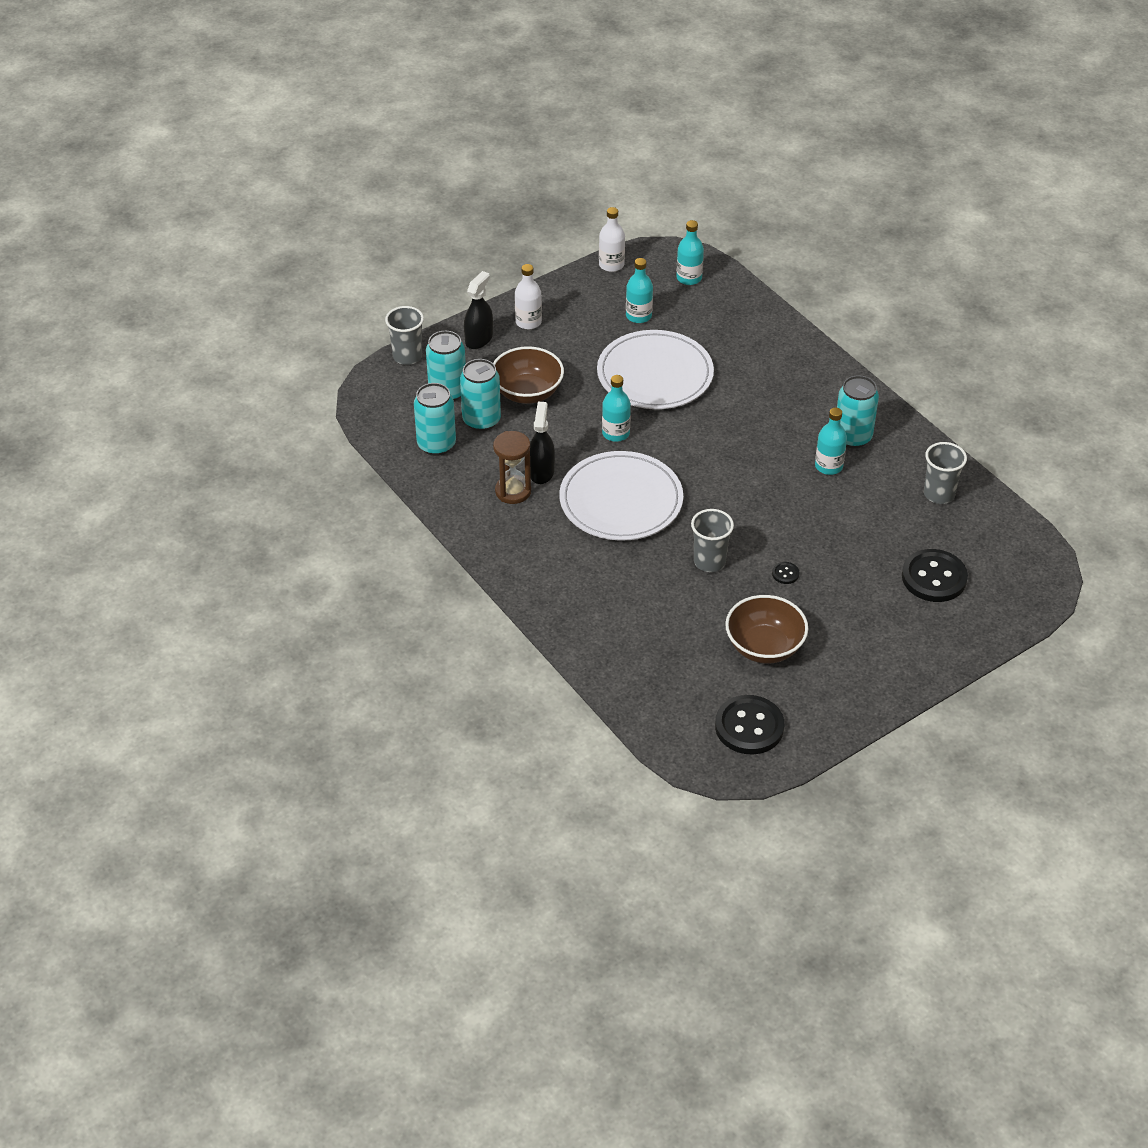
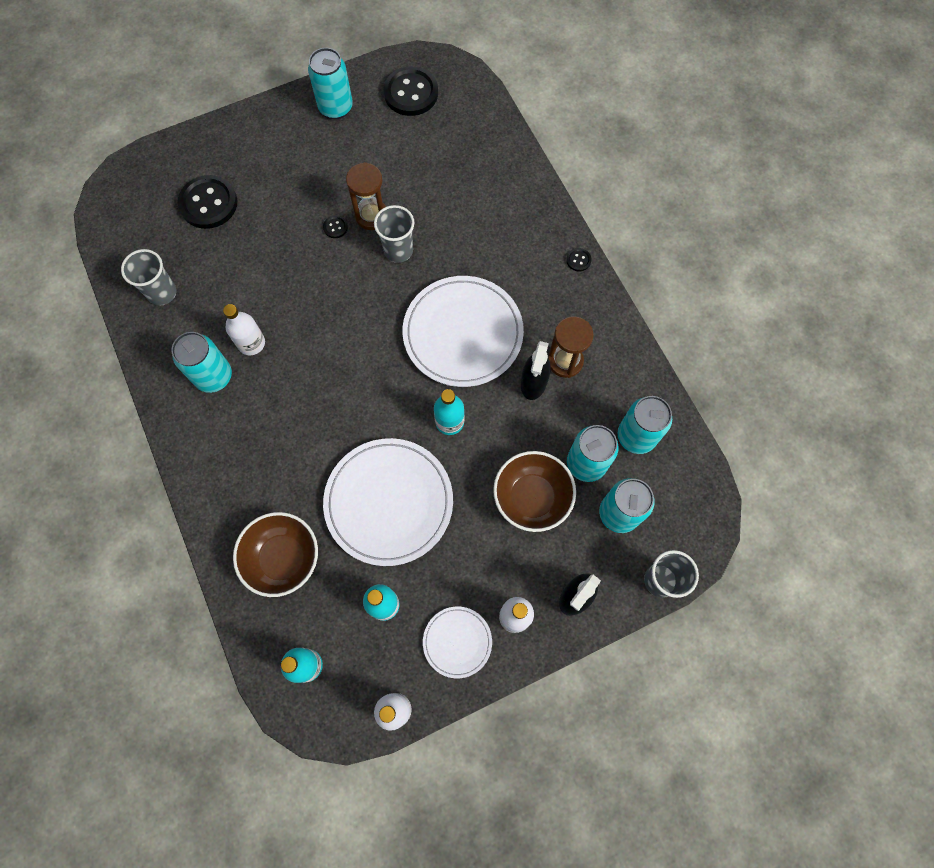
camera: 170 degrees left, 25 degrees up
brown bowl [725,595,808,663] -> brown bowl moved to [233,512,318,597]
turquoise bottle [815,408,847,475] -> white bottle [223,304,265,355]
none -> turquoise can [308,48,353,119]
none -> brown hourglass [346,162,386,230]
none -> white plate [423,607,492,678]
none -> black button [566,248,591,271]

